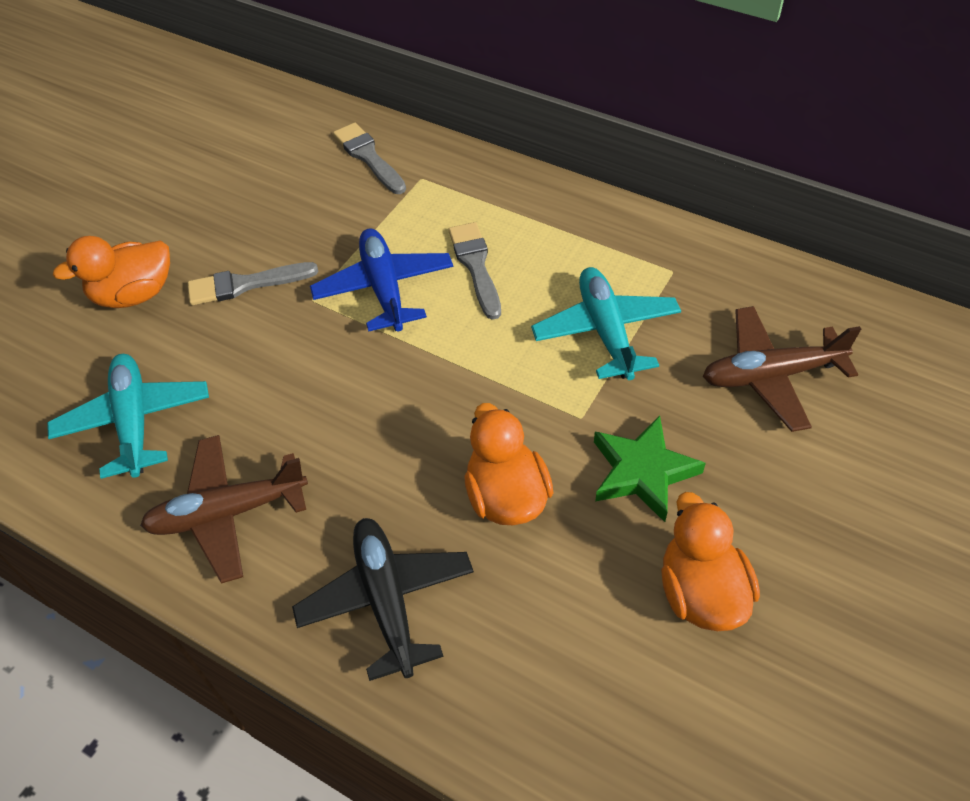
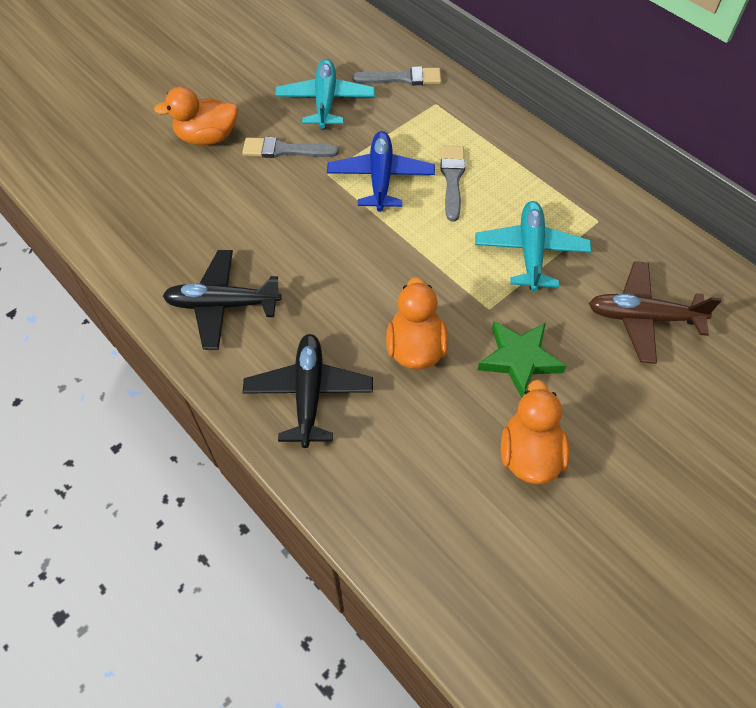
camera: 15 degrees right, 5 degrees up
turquoise plane [47,354,209,479] -> turquoise plane moved to [275,59,375,130]
brown plane [140,435,308,584] -> black plane [163,250,282,350]
grey brush [333,123,406,194] -> grey brush turned 105 degrees clockwise [352,66,441,85]

